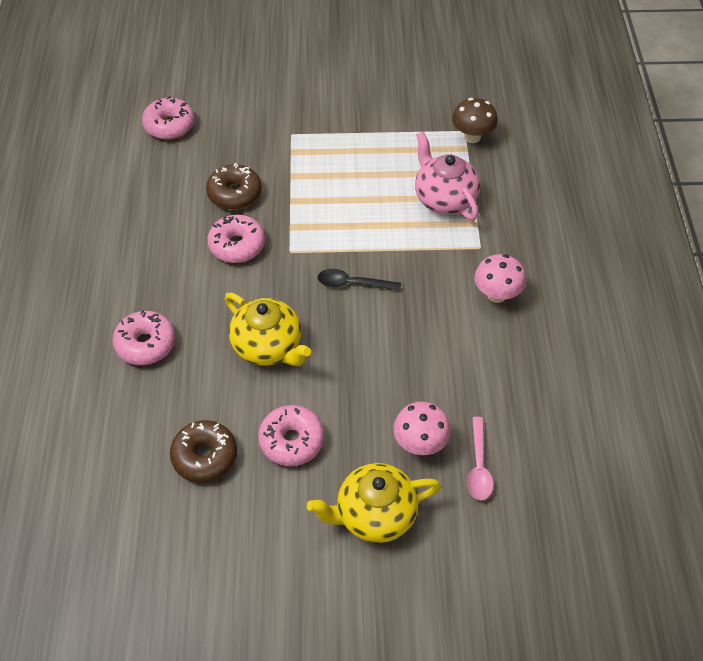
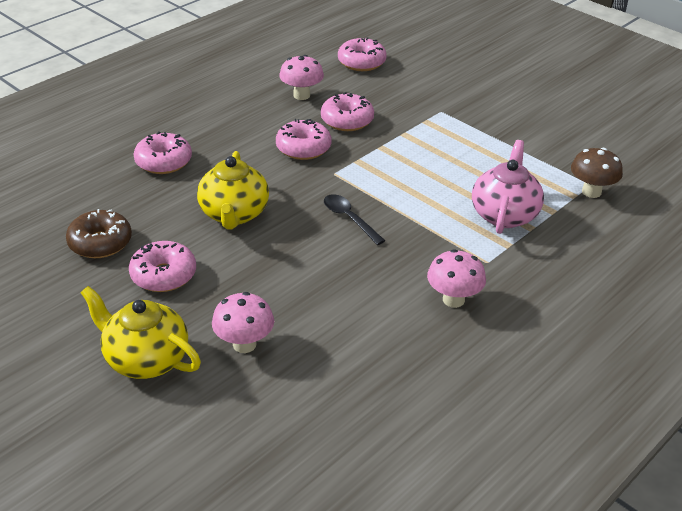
camera: 45 degrees right, 15 degrees down
brown donut [206,163,262,210] -> pink donut [321,92,374,131]
pink spoon [467,417,494,500] -> none
none -> pink mushroom [279,55,324,100]

